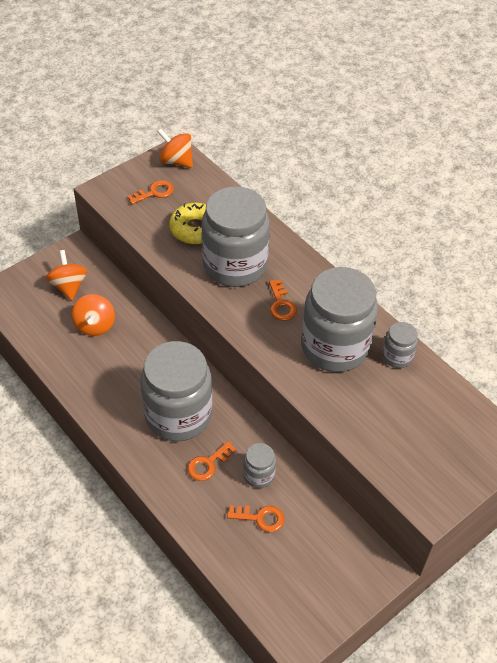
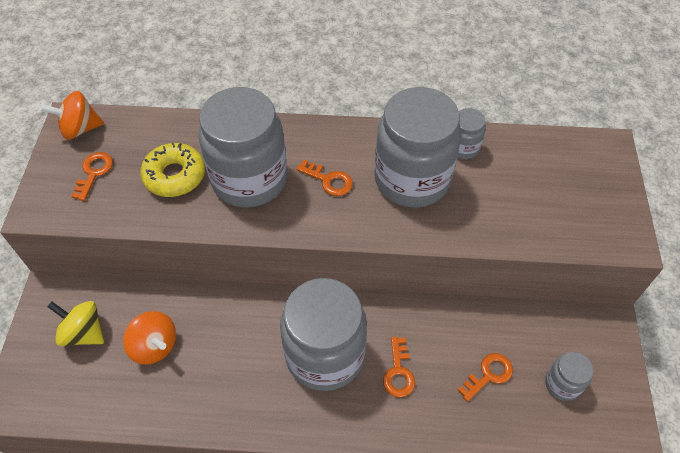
camera: 45 degrees left, 5 degrees up
orange spinning top [46,250,87,300] -> yellow spinning top [47,301,104,346]
grey jar [243,443,276,488] -> grey jar moved to [545,352,593,401]

